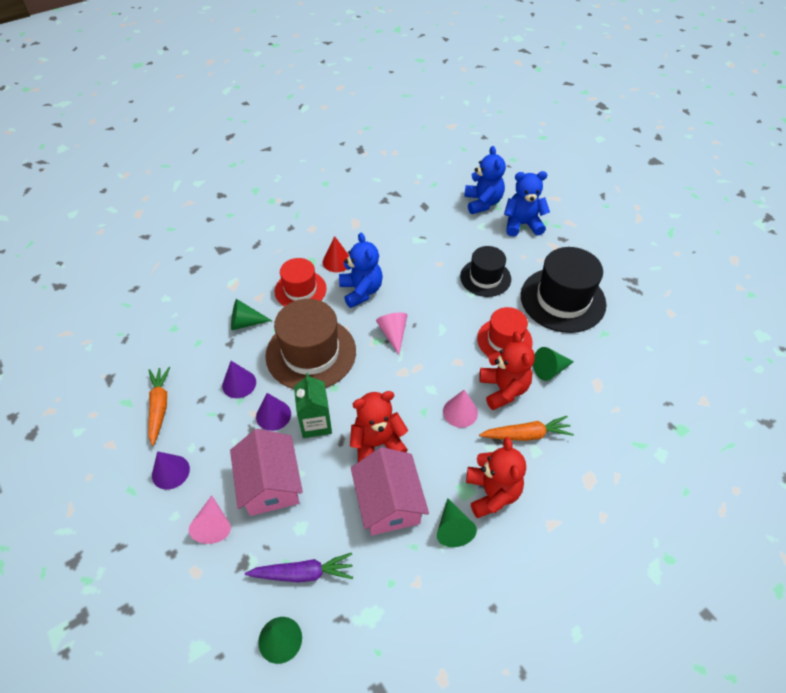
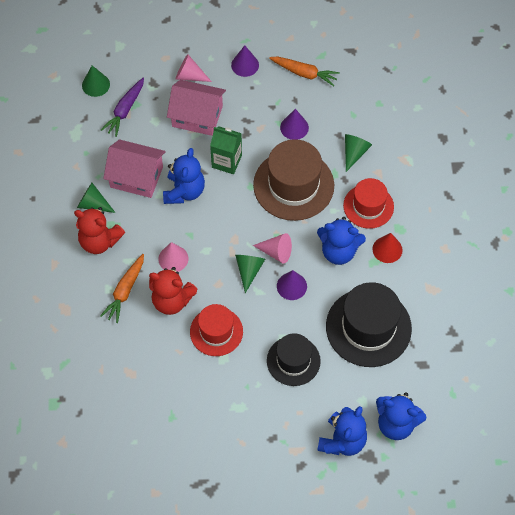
camera: 120 degrees right, 10 degrees up
purple cone [256,393,291,431] -> purple cone moved to [277,270,307,300]
red teddy bear [350,391,408,462] -> blue teddy bear [163,148,205,204]
black hat [521,247,606,333] -> black hat moved to [326,282,412,367]
green cone [533,347,574,381] -> green cone moved to [235,255,265,293]

